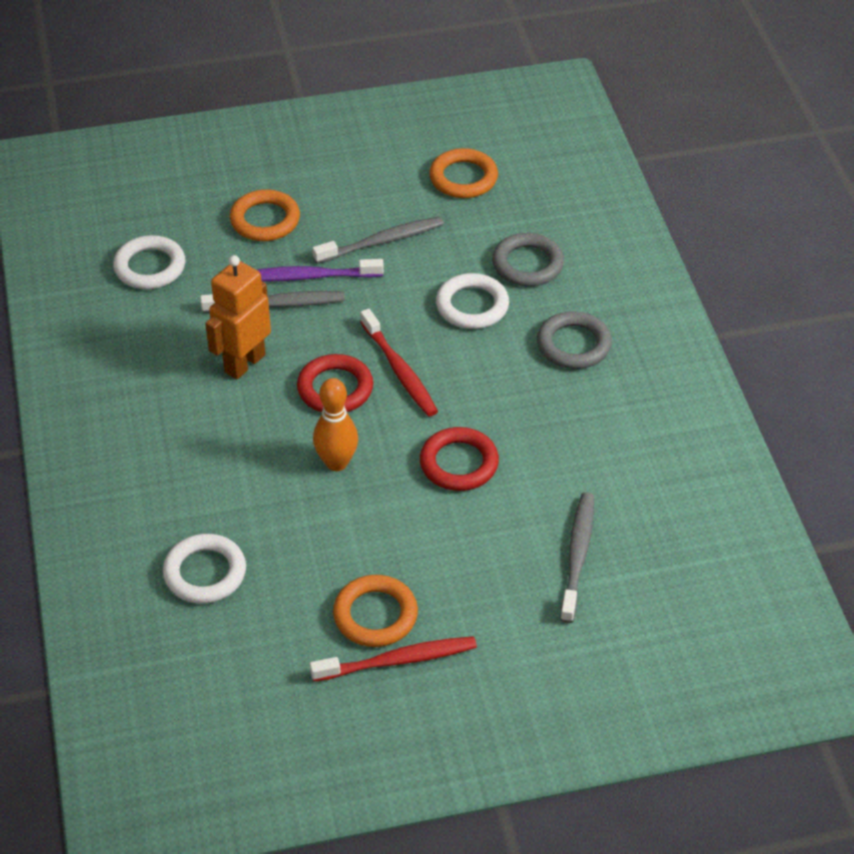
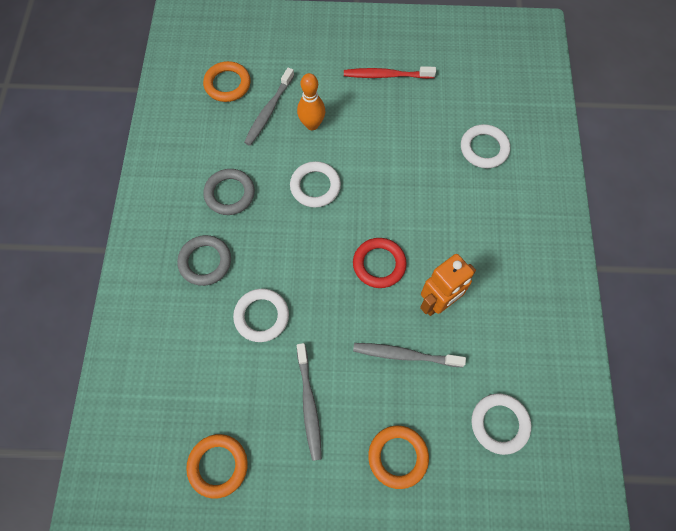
camera: 165 degrees left, 20 degrees up
purple toothbrush [257,259,384,282] -> none
grey toothbrush [312,216,444,264] -> grey toothbrush turned 90 degrees counterclockwise [297,343,322,461]
orange bowling pin [313,378,358,471] -> orange bowling pin moved to [297,73,325,130]
orange ring [333,575,418,647] -> orange ring moved to [203,61,251,102]
red toothbrush [360,309,438,416] -> none
red ring [420,427,499,491] -> white ring [290,161,341,208]
grey ring [492,233,564,286] -> grey ring moved to [203,169,255,215]

